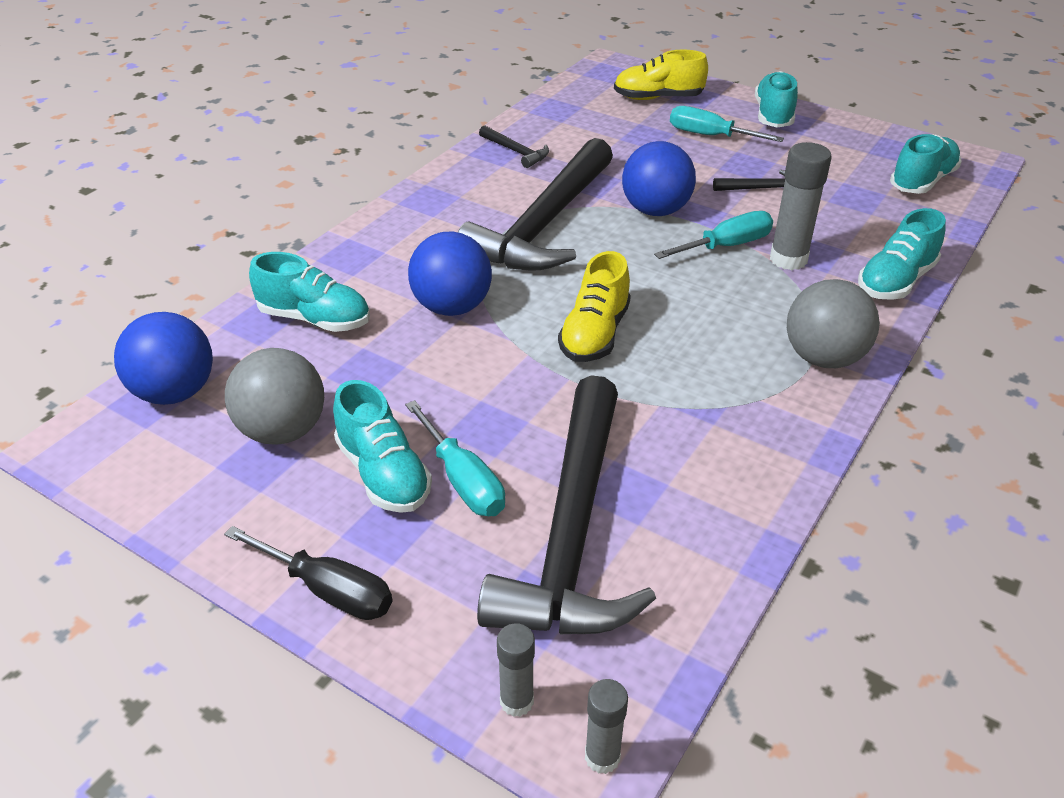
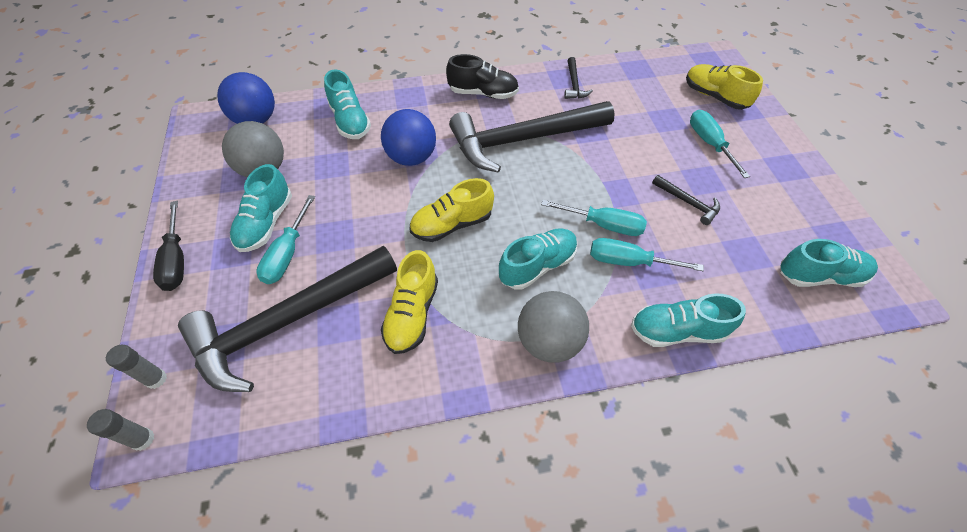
camera: 45 degrees right, 15 degrees up
blue ball [622,141,696,216] -> none
turquoise shoe [755,71,798,128] -> turquoise shoe moved to [499,228,578,290]
grey glue stick [770,142,832,270] -> turquoise screwdriver [590,238,704,271]
none -> yellow shoe [381,250,438,354]
none -> black shoe [446,54,519,99]

